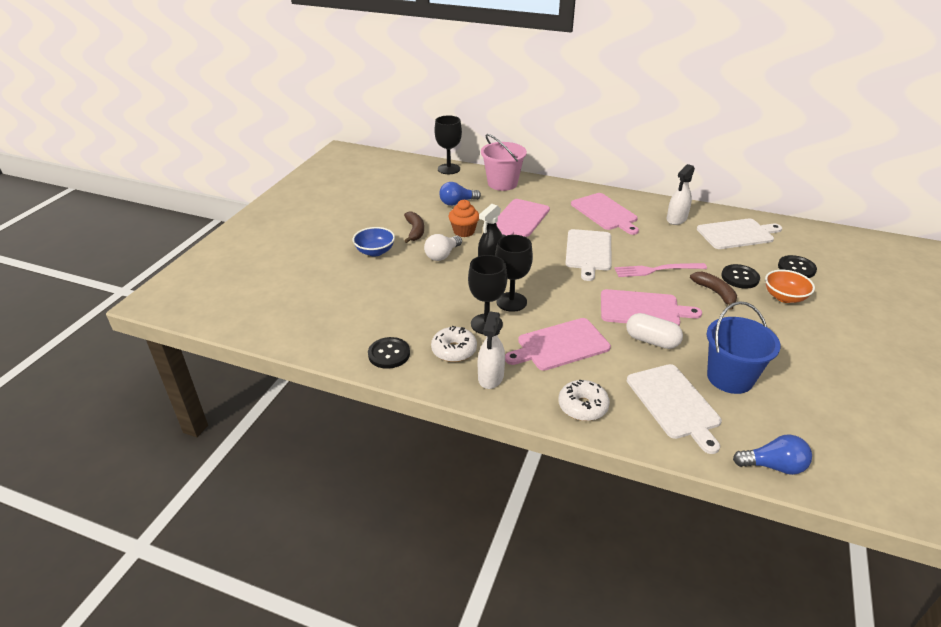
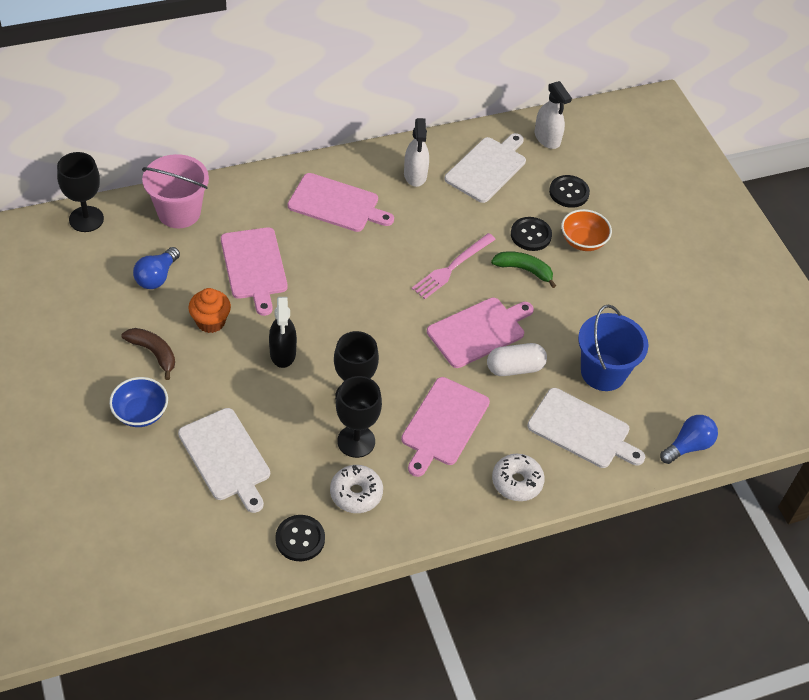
camera: 45 degrees left, 15 degrees up
white light bulb [424,234,462,261] -> none
white spray bottle [478,311,505,389] -> white spray bottle moved to [534,81,572,149]
white cutting board [565,229,612,281] -> white cutting board moved to [178,408,270,513]
brown banana [690,272,737,310] -> green banana [491,251,556,288]

